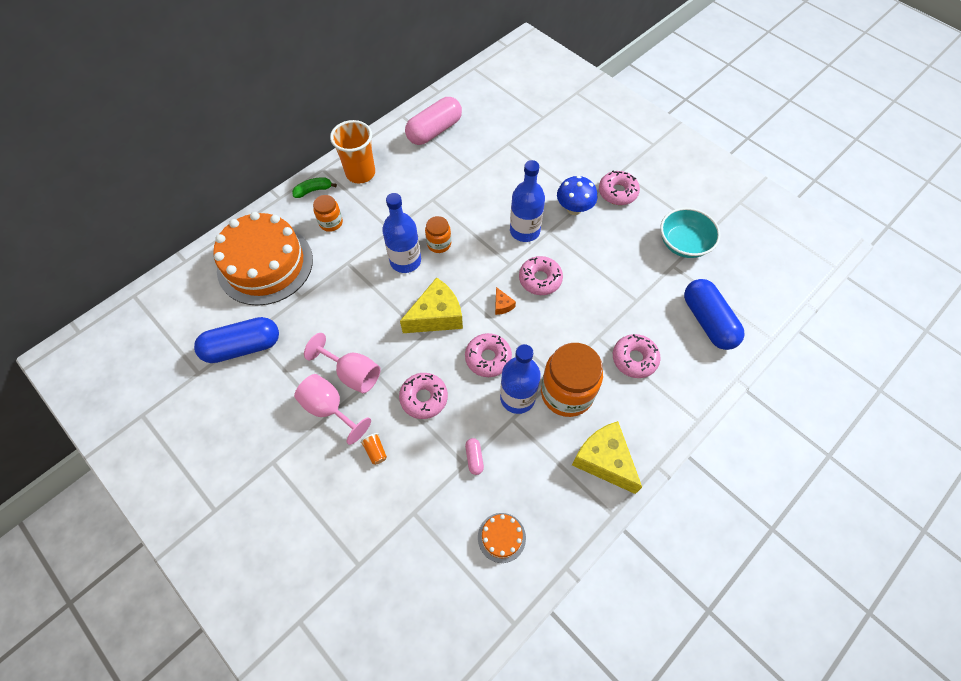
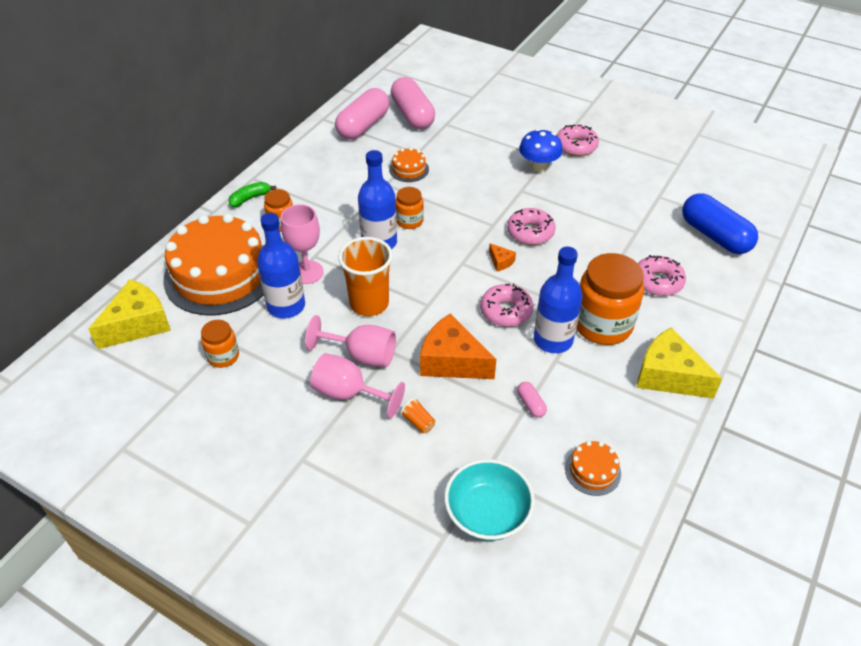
camera: 15 degrees left, 15 degrees down
blue capsule [194,317,279,363] -> orange jar [201,320,239,368]
orange cup [330,120,375,183] -> orange cup moved to [338,237,393,316]
pink donut [399,373,448,419] -> orange cheese [420,313,496,379]
yellow cheese [400,277,463,333] -> yellow cheese moved to [88,279,171,349]
blue bottle [510,160,545,242] -> blue bottle moved to [257,213,305,318]
turquoise bowl [660,208,720,258] -> turquoise bowl moved to [444,459,535,541]
none -> pink goblet [281,204,324,284]
none -> orange cake [389,147,429,182]
none -> pink capsule [391,77,435,129]

